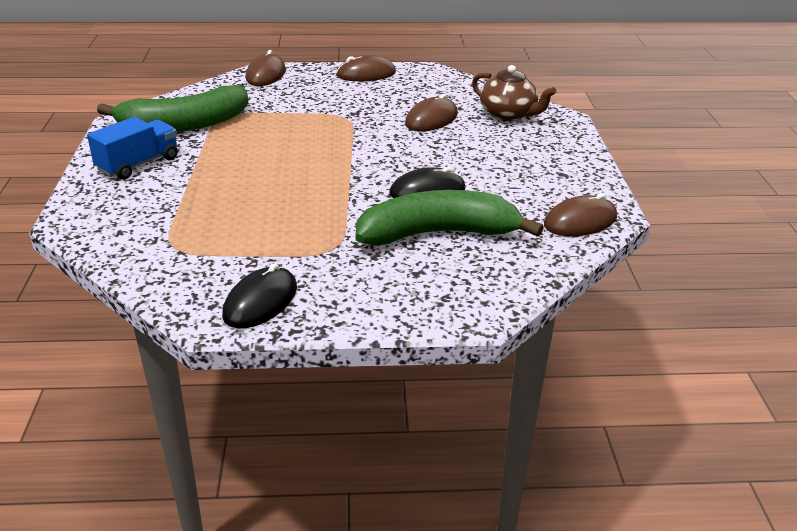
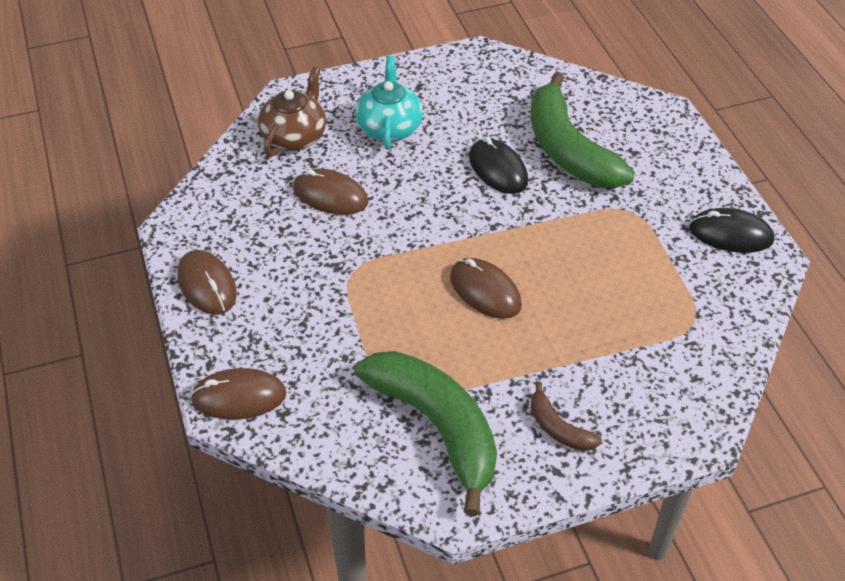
camera: 105 degrees left, 15 degrees up
blue truck [87,117,178,180] -> brown banana [531,381,602,451]
brown mouse [544,193,617,236] -> brown mouse moved to [450,258,522,319]
none -> turquoise teapot [356,55,423,150]

